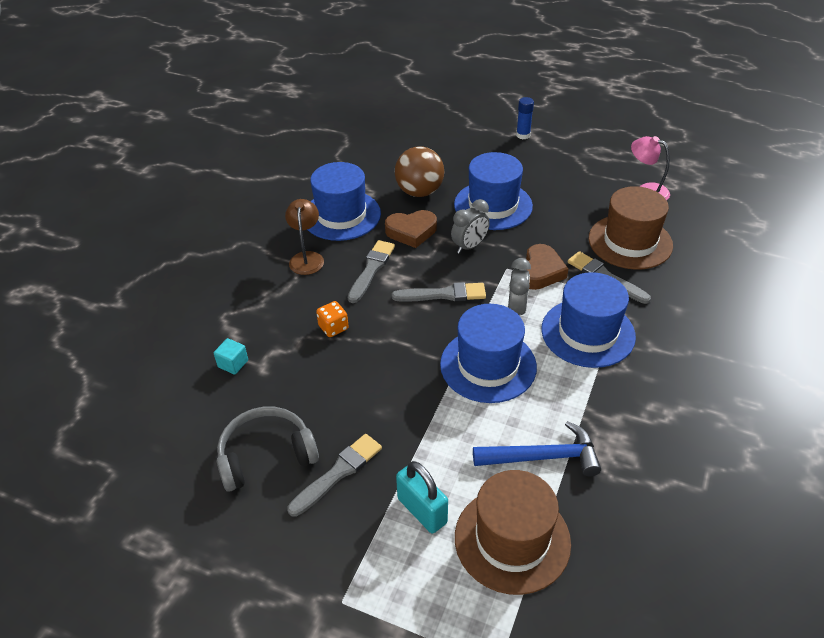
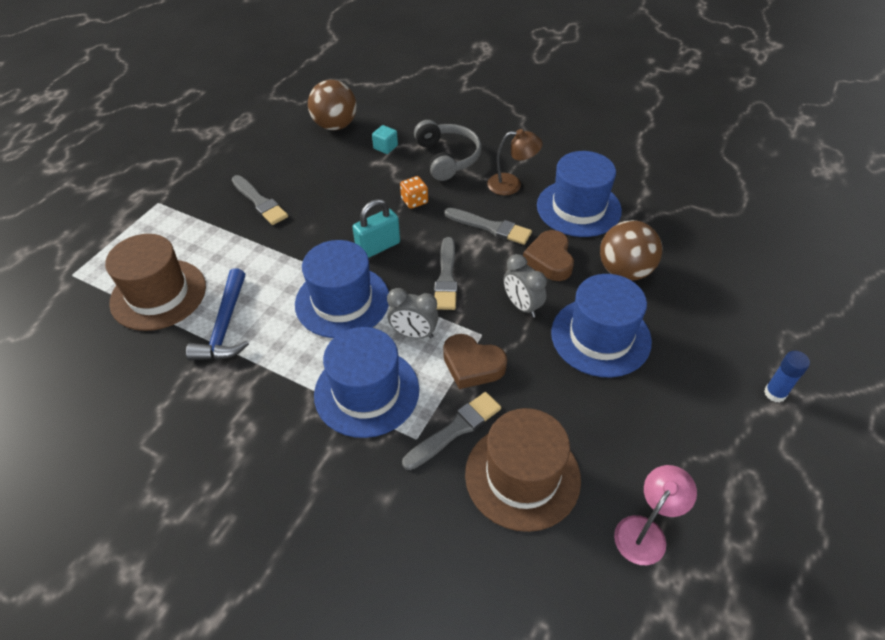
camera: 95 degrees right, 5 degrees up
grey headphones [217,407,319,492] -> grey headphones moved to [414,120,482,181]
turquoise padlock [396,461,448,533] -> turquoise padlock moved to [352,199,400,258]
none -> brown ball [308,80,357,130]

